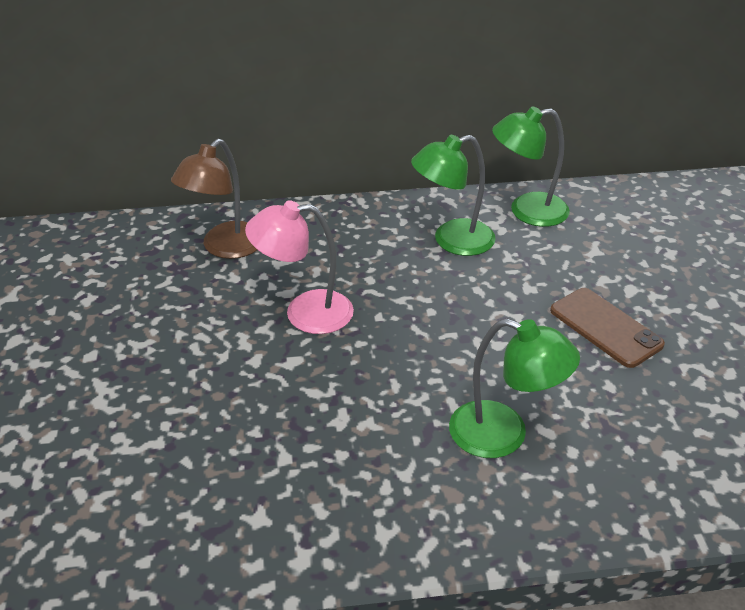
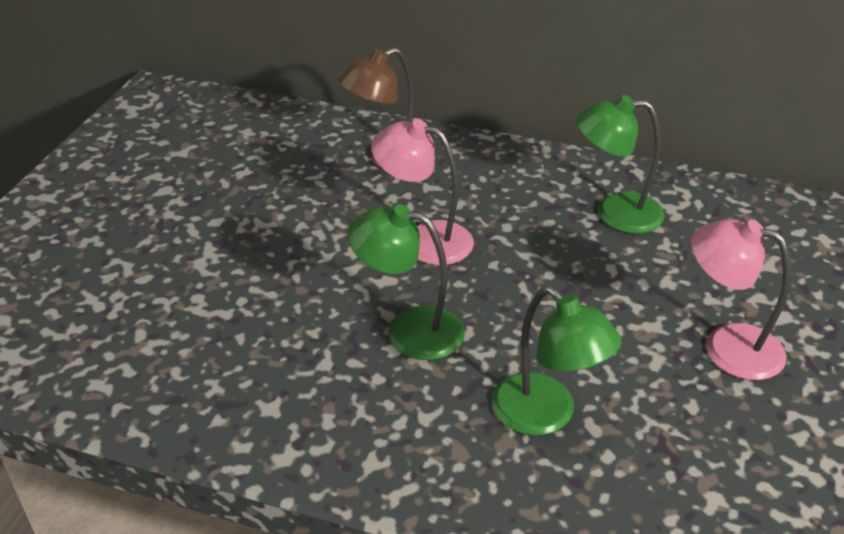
camera: 25 degrees right, 0 degrees up
green lamp [492,106,570,227] -> green lamp moved to [348,204,465,360]
brown phone [550,288,665,368] -> pink lamp [691,219,791,380]

